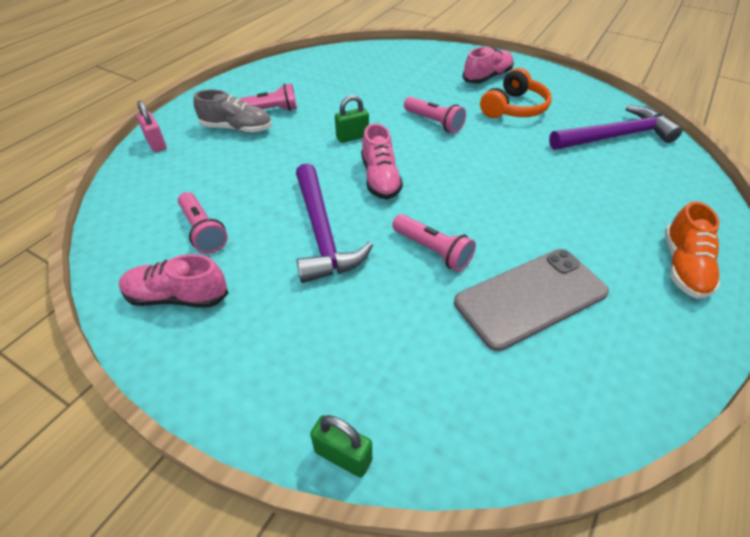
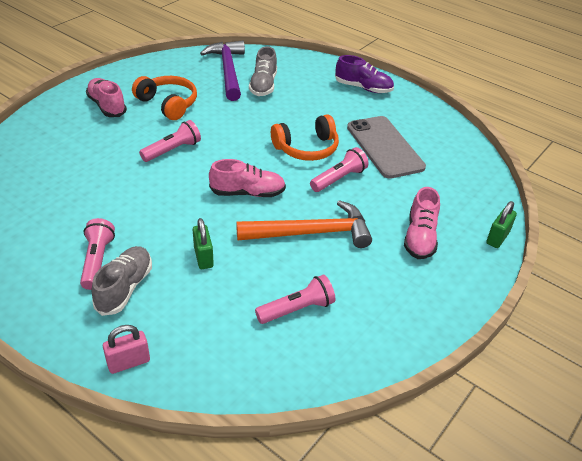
camera: 85 degrees left, 5 degrees down
pink shoe [119,254,229,308] -> pink shoe moved to [404,187,440,259]
purple hammer [296,163,373,283] -> orange hammer [236,200,372,248]
green padlock [335,95,369,143] -> green padlock moved to [193,218,214,269]
orange shoe [665,201,720,299] -> purple shoe [335,55,394,93]
none -> grey shoe [249,47,277,96]
none -> orange headphones [271,114,339,161]

